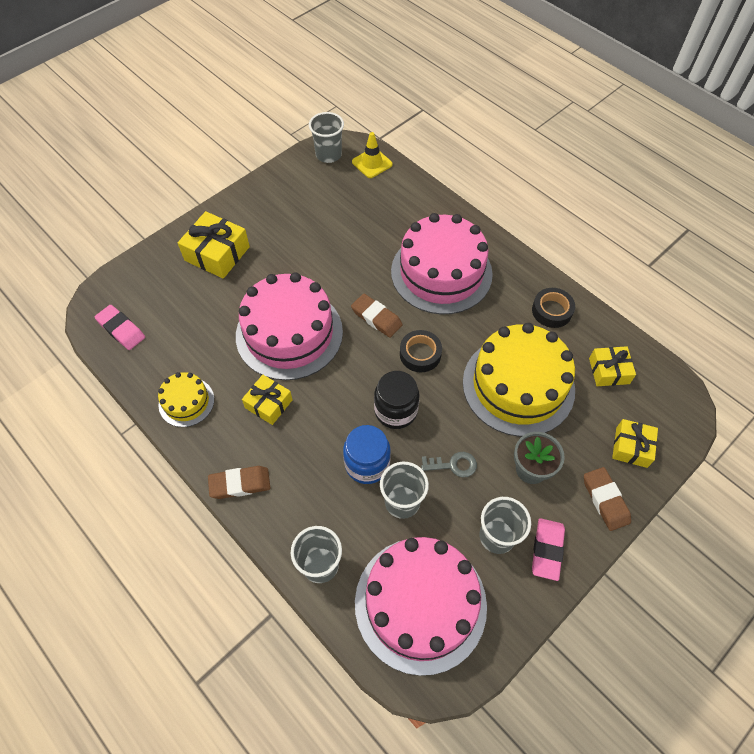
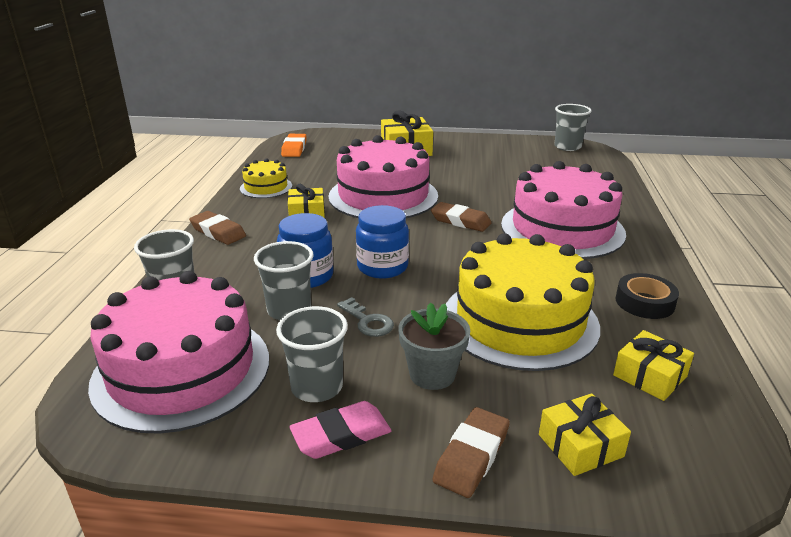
camera: 50 degrees right, 30 degrees down
pink eraser [95,305,145,350] -> orange eraser [281,134,307,157]
brown eraser [351,294,403,338] -> brown eraser turned 60 degrees counterclockwise [431,202,492,232]
yellow traffic cone [352,132,393,178] -> none
black jar [374,371,420,429] -> blue jar [356,205,409,279]
black tape [400,330,442,372] -> none

